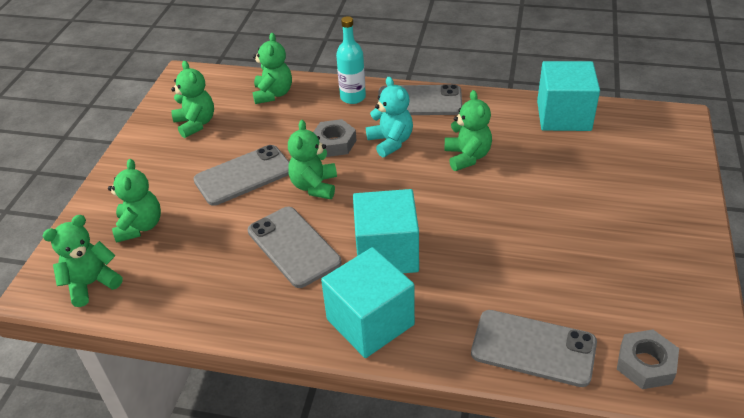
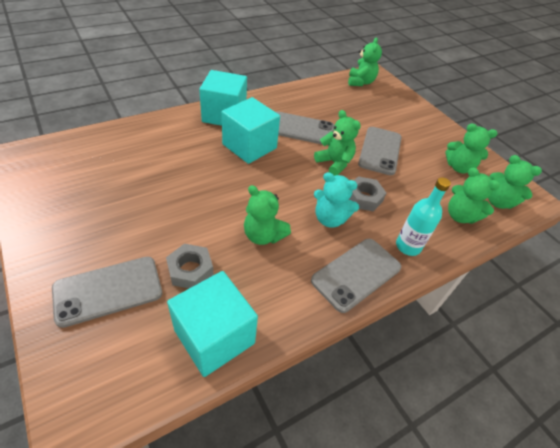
camera: 130 degrees right, 5 degrees up
green teddy bear [108,159,161,243] -> green teddy bear moved to [488,155,542,209]
grey phone [471,310,597,387] -> grey phone moved to [52,257,162,328]
grey nut [617,329,679,389] -> grey nut moved to [166,244,214,288]

